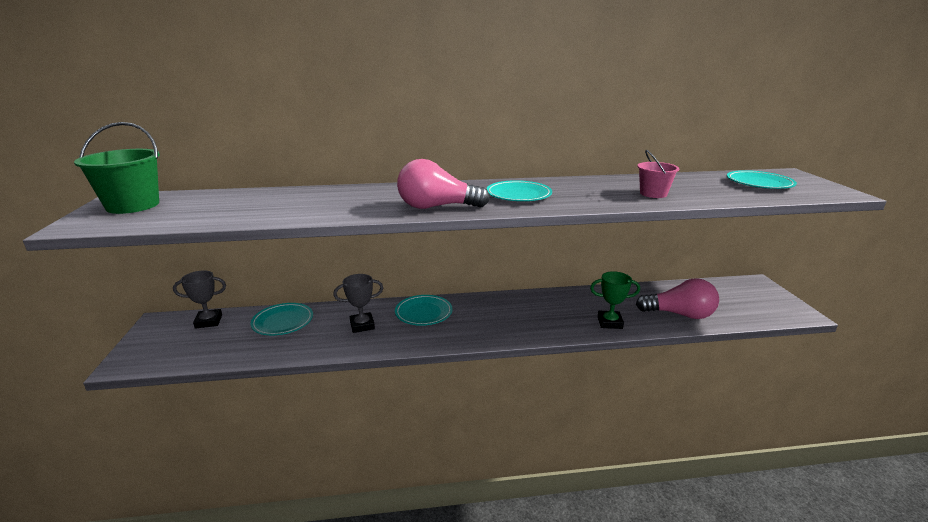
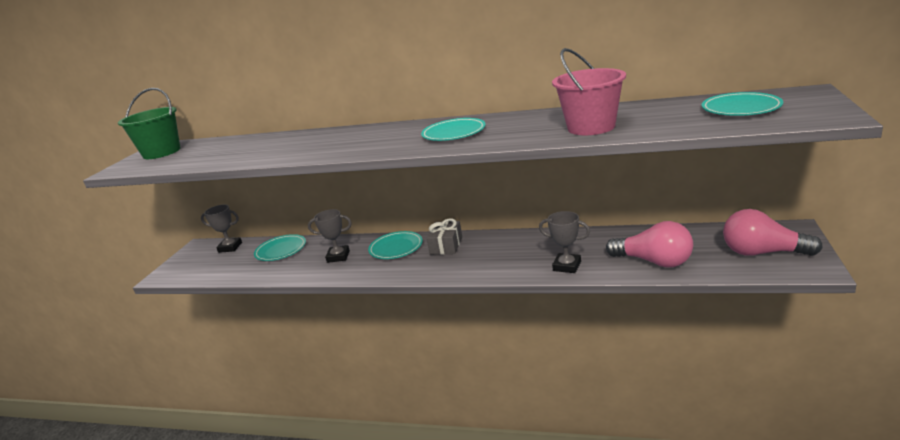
camera: 25 degrees right, 0 degrees up
pink light bulb [397,159,490,209] -> pink light bulb moved to [723,209,823,256]
green trophy [590,271,640,329] -> grey trophy [539,211,590,273]
pink bucket [637,150,679,198] -> pink bucket [552,48,626,135], size x1.66
none -> grey gift [427,218,462,255]

